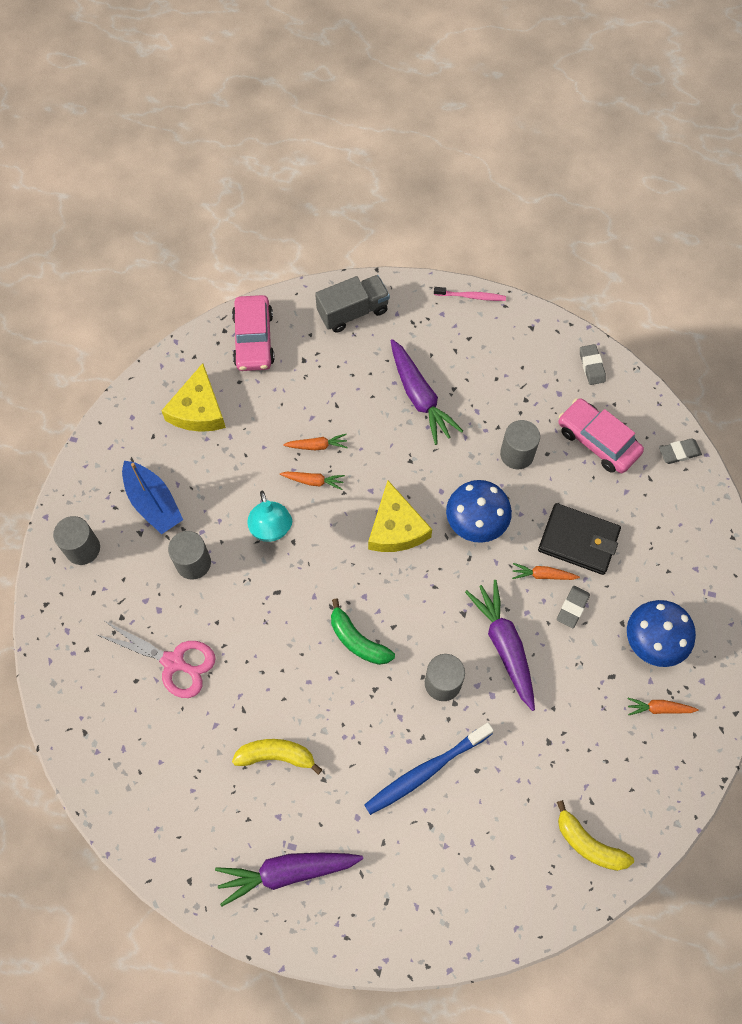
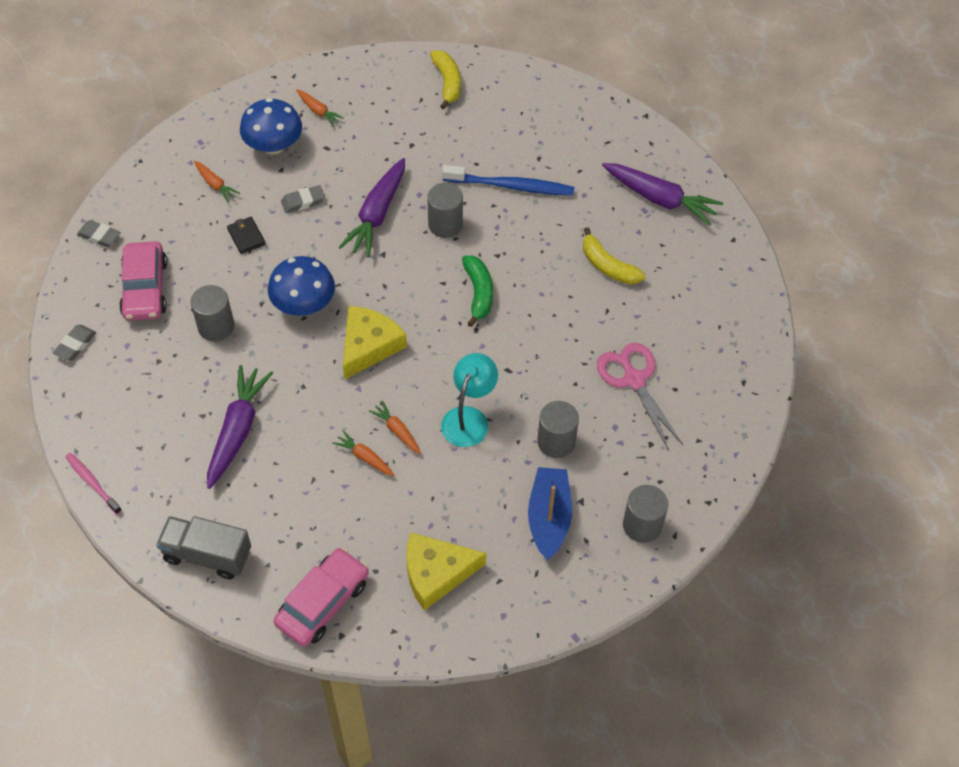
camera: 140 degrees left, 10 degrees down
yellow cheese [161,363,226,432] -> yellow cheese turned 150 degrees counterclockwise [407,532,486,611]
orange carrot [512,563,580,580] -> orange carrot moved to [194,161,240,202]
black wallet [538,503,621,575] -> black wallet [227,217,266,254], size x0.52

